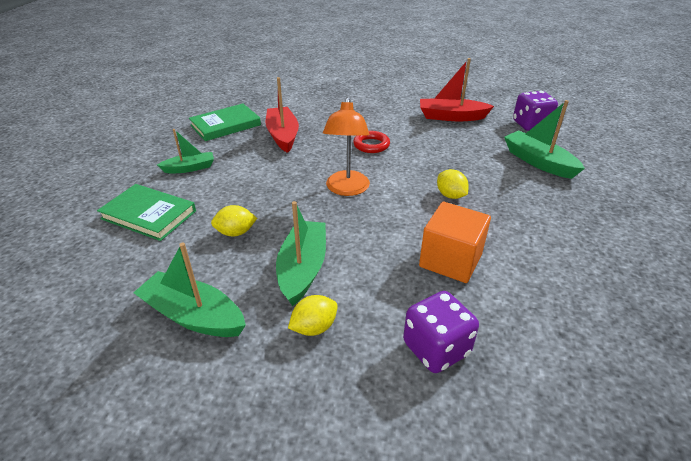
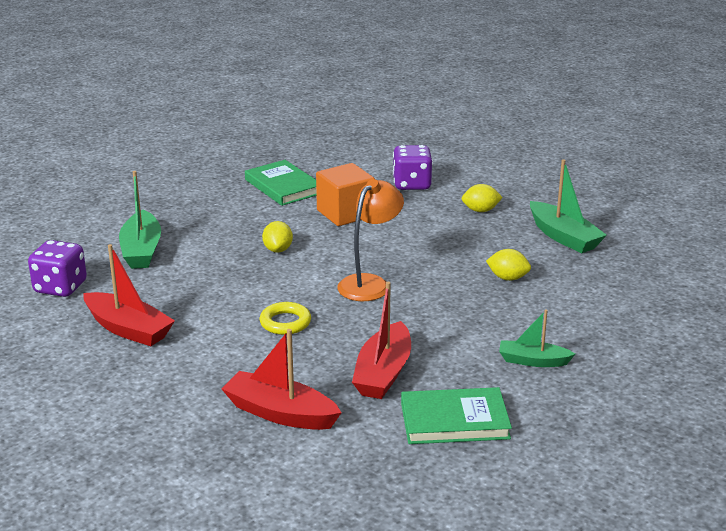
camera: 150 degrees left, 10 degrees down
green book [97,184,196,241] -> green book moved to [245,160,317,206]
green boat [276,201,326,306] -> none
red ring [353,131,390,153] -> yellow ring [260,302,311,335]
none -> red boat [221,329,342,430]

